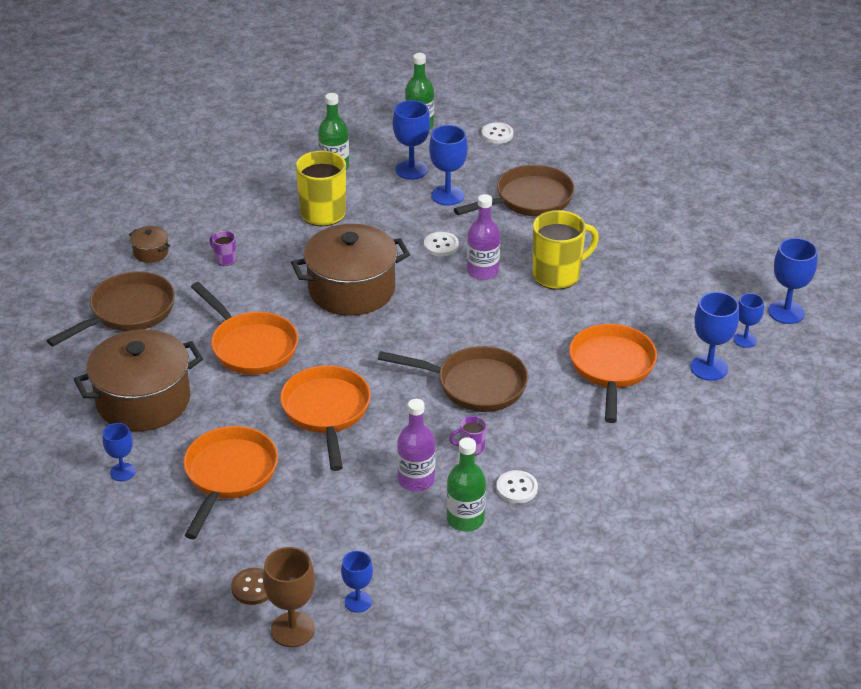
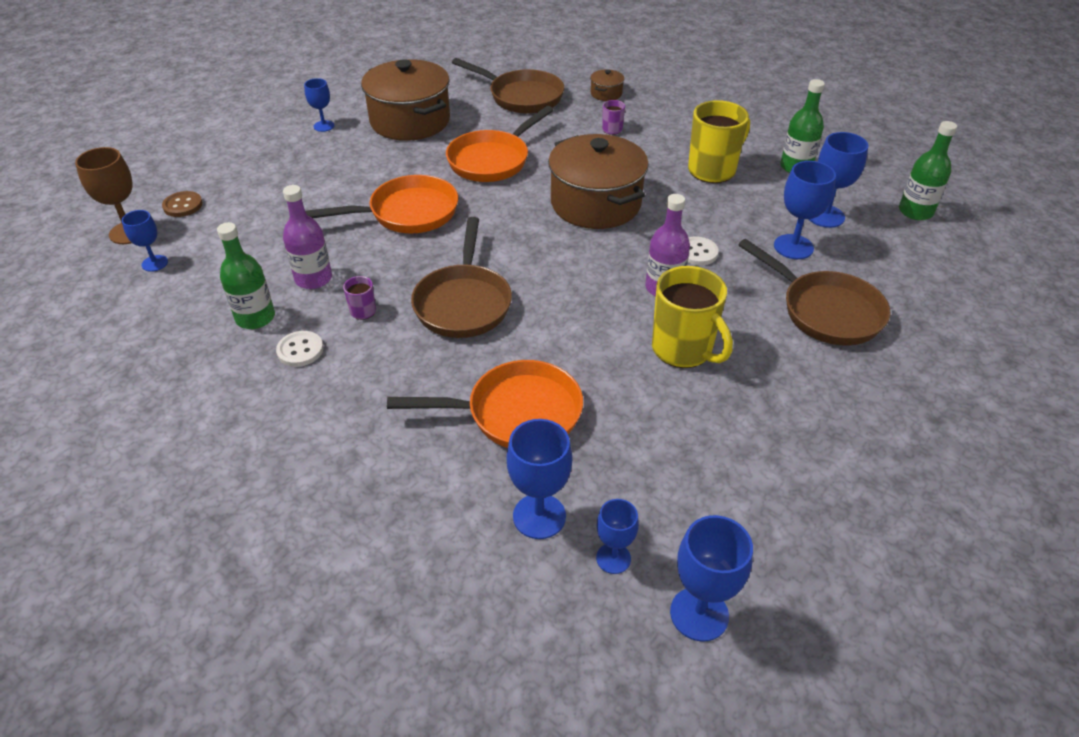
camera: 80 degrees right, 5 degrees up
orange pan [183,426,278,539] -> none
white button [481,122,513,144] -> none

